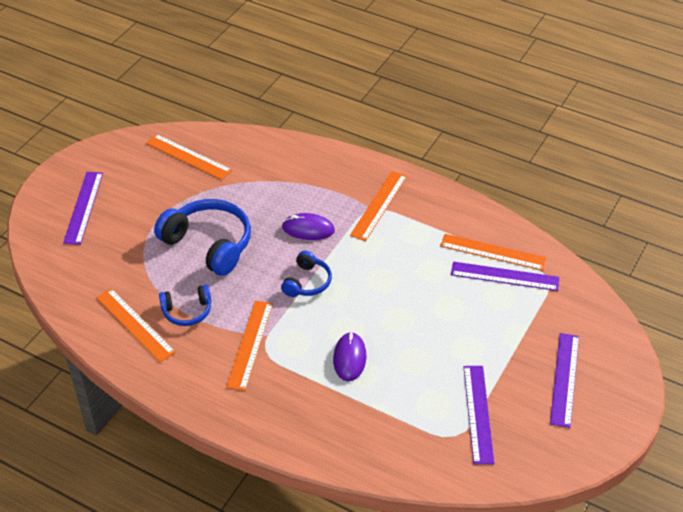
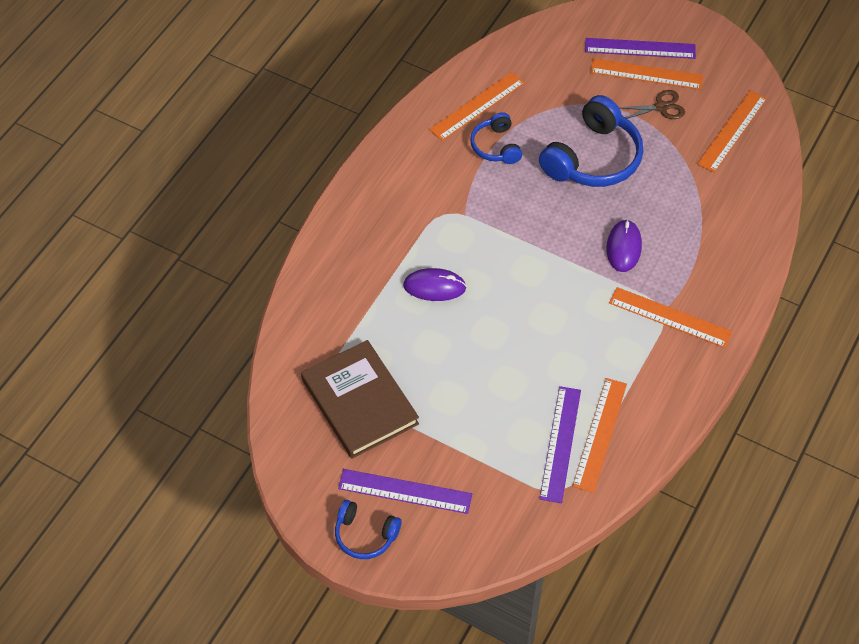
camera: 90 degrees right, 10 degrees up
orange ruler [226,301,273,391] -> orange ruler moved to [590,58,703,90]
blue headphones [281,251,332,297] -> blue headphones moved to [335,500,402,559]
purple ruler [463,366,495,464] -> brown book [301,340,419,459]
none -> brown scissors [619,90,685,119]

